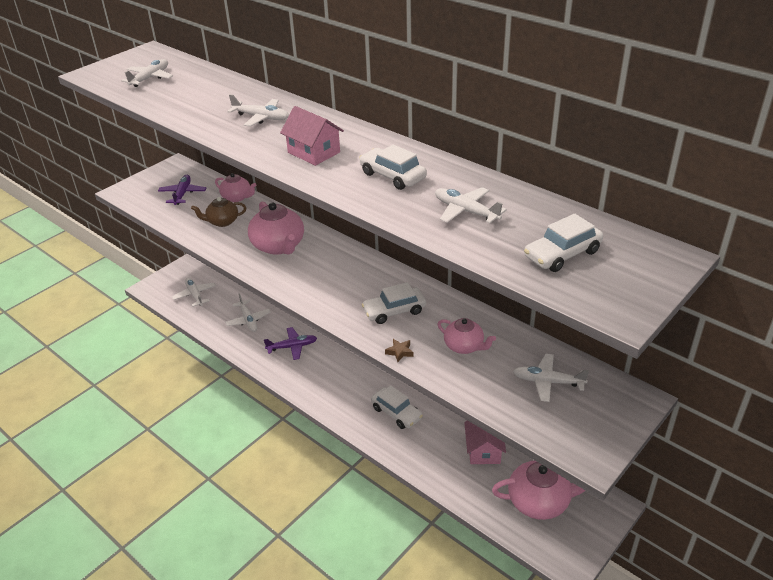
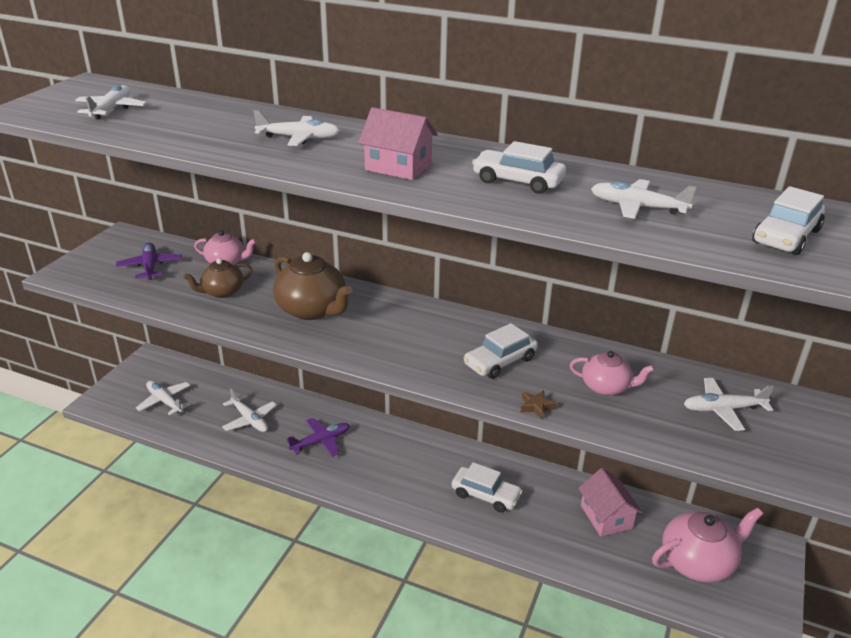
camera: 20 degrees left, 5 degrees down
pink teapot [248,201,304,255] -> brown teapot [273,252,352,320]

